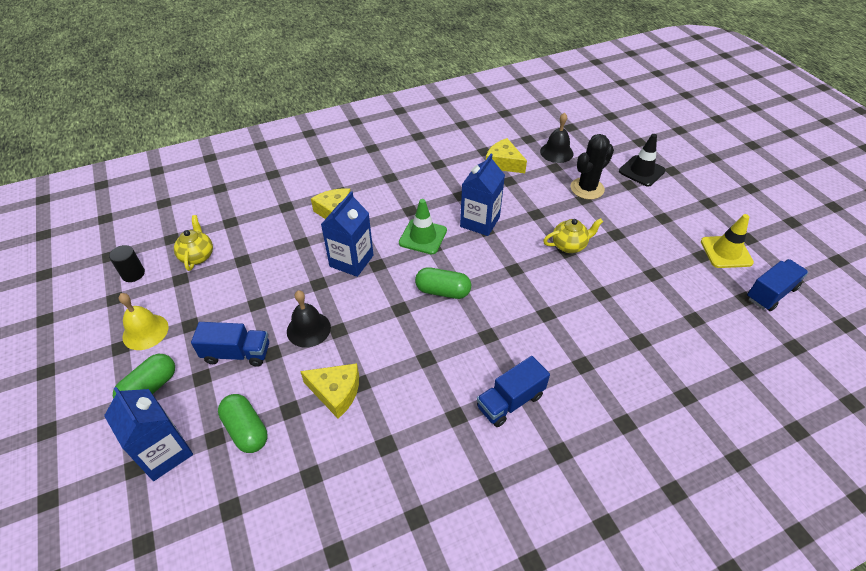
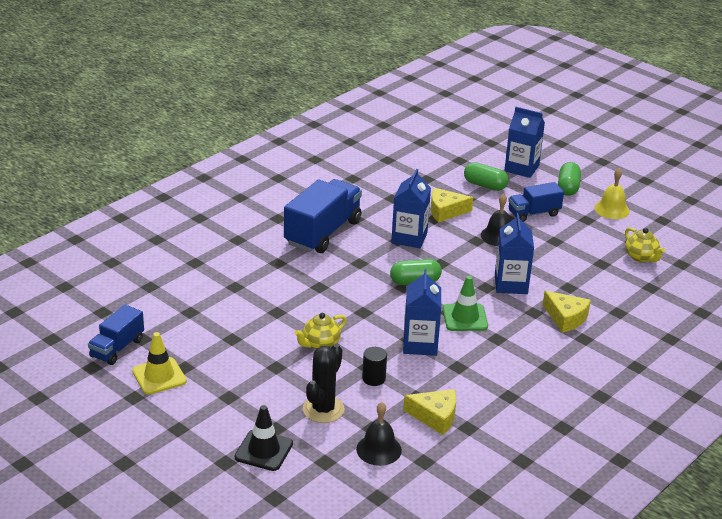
camera: 155 degrees right, 15 degrees down
black cylinder [109,245,145,282] -> black cylinder moved to [362,347,387,386]
blue truck [477,356,550,427] -> blue truck [284,179,362,253], size x1.73
none -> blue carton [391,169,431,248]

